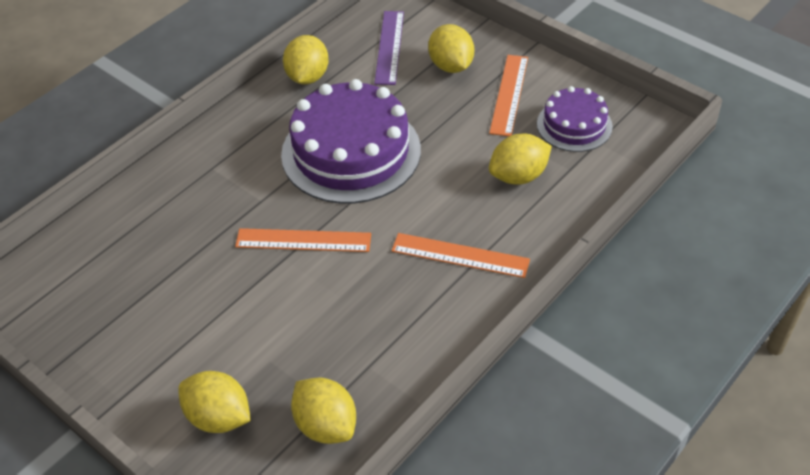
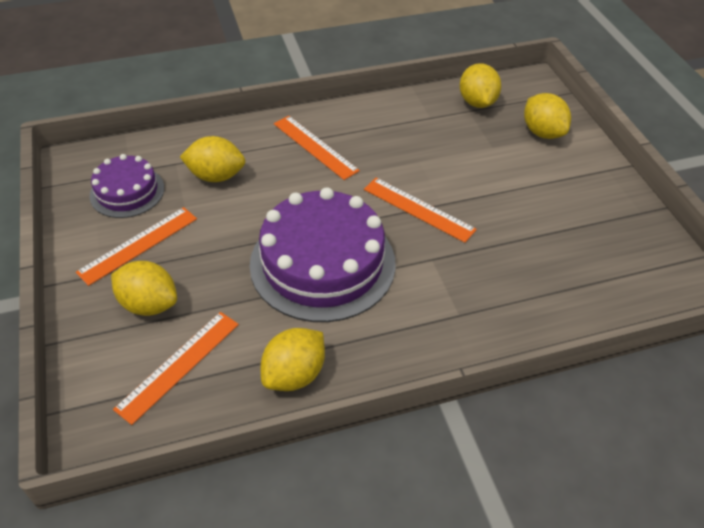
camera: 150 degrees left, 0 degrees up
purple ruler [374,11,404,85] -> orange ruler [113,312,239,425]
yellow lemon [428,24,474,73] -> yellow lemon turned 75 degrees counterclockwise [111,261,177,316]

